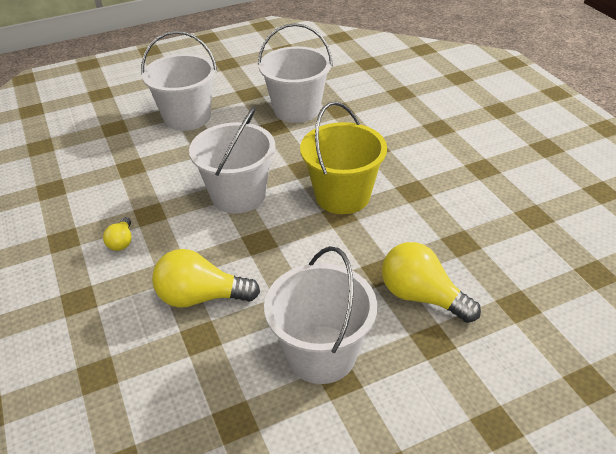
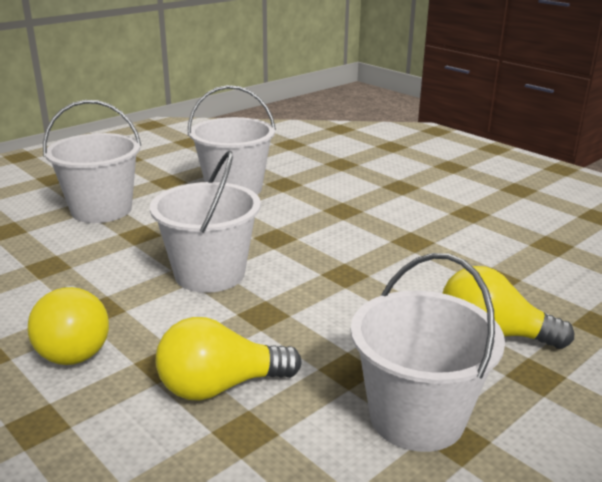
camera: 20 degrees left, 15 degrees down
yellow light bulb [103,217,132,251] -> yellow light bulb [28,286,109,365], size x1.93
yellow bucket [300,101,387,214] -> none

